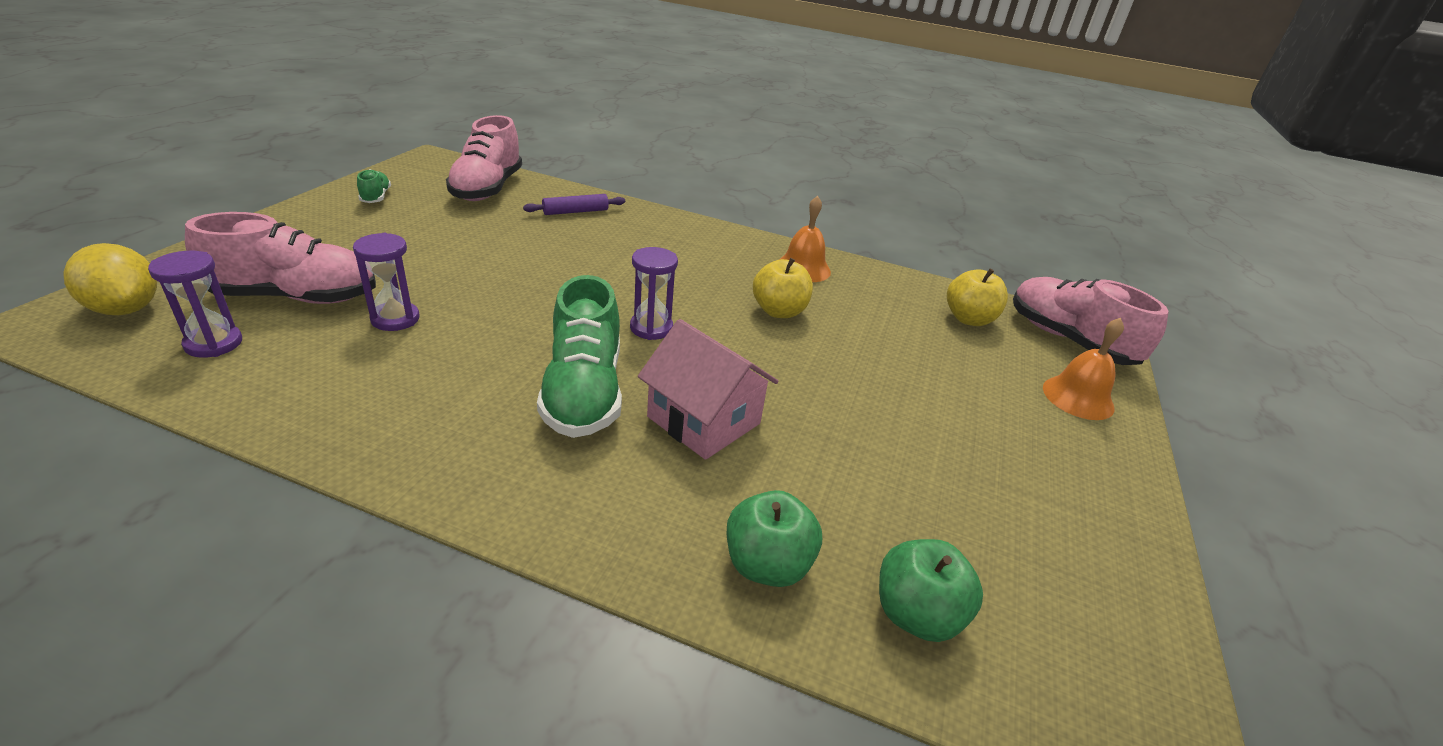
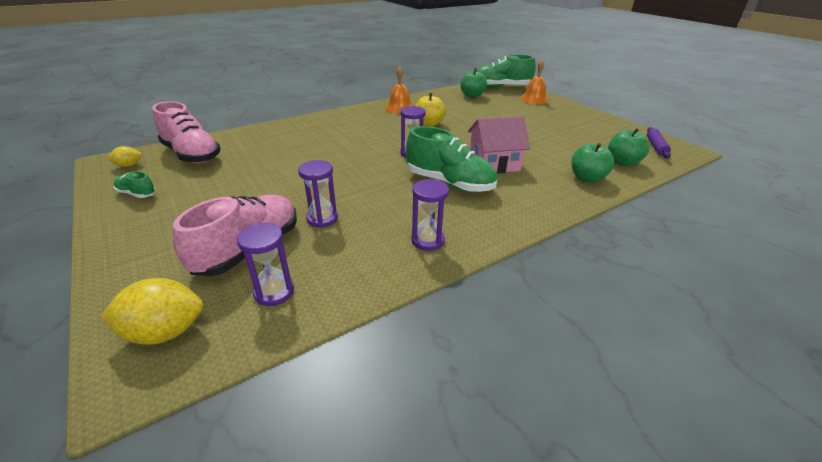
camera: 50 degrees left, 0 degrees up
purple rolling pin [523,194,625,215] -> purple rolling pin moved to [647,127,671,158]
yellow apple [947,269,1008,326] -> green apple [461,69,487,98]
pink shoe [1013,277,1169,365] -> green shoe [476,55,536,88]
none -> yellow lemon [108,146,142,167]
none -> purple hourglass [411,179,449,251]

